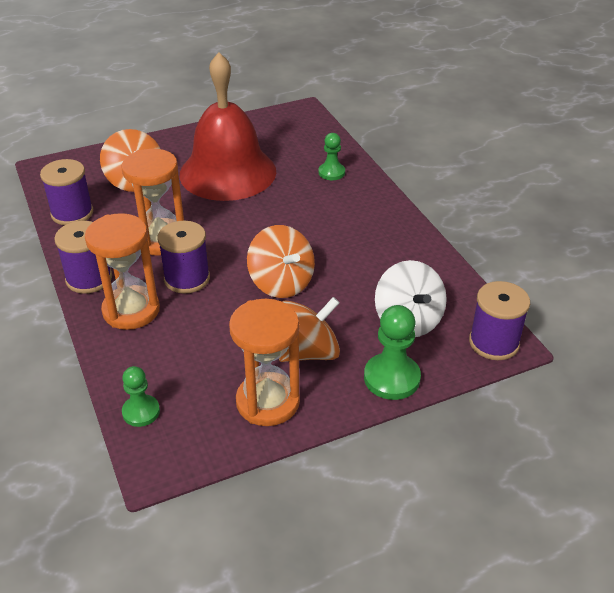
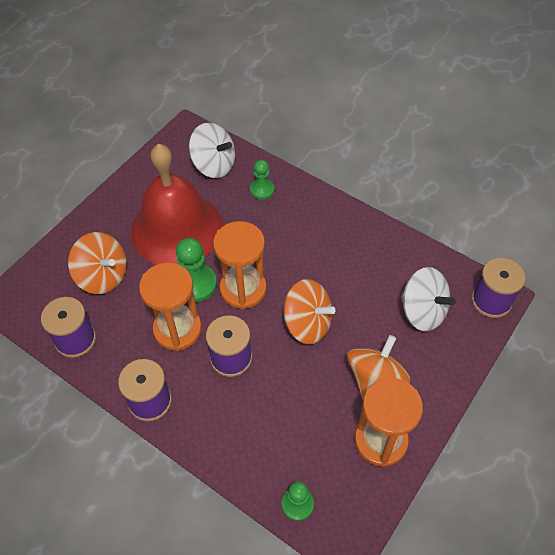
camera: 30 degrees left, 15 degrees up
orange hourglass [85,213,160,330] -> orange hourglass moved to [213,221,267,309]
green pawn [364,305,421,400] -> green pawn moved to [176,238,217,302]
none -> white spinning top [189,123,235,178]

